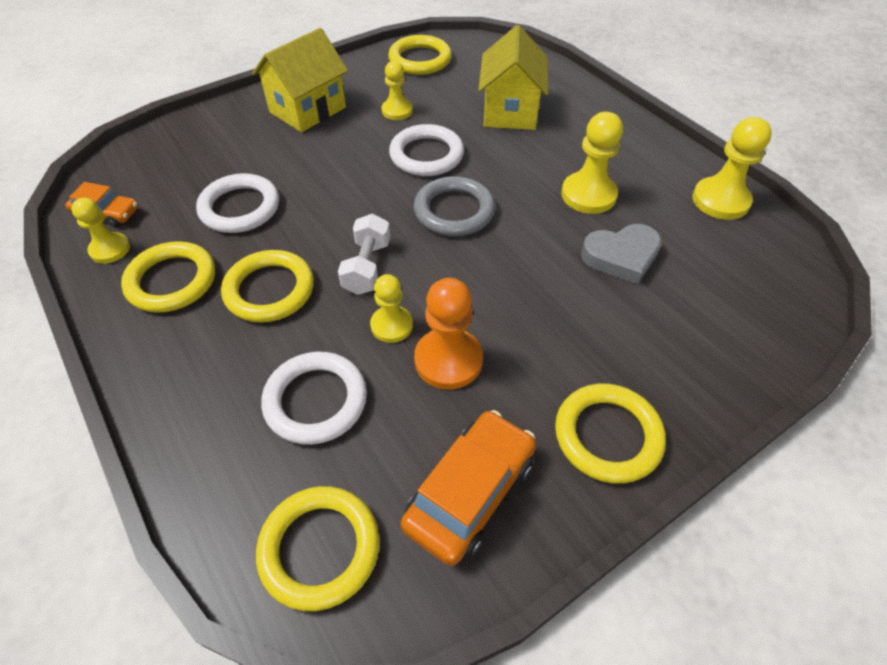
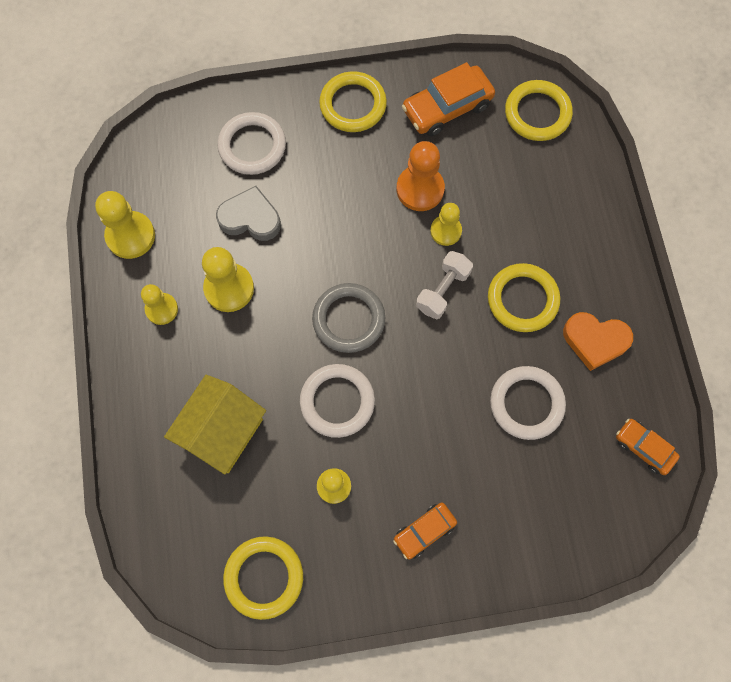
camera: 155 degrees left, 20 degrees up
yellow pawn [71,198,130,264] -> yellow pawn moved to [141,284,178,325]
yellow ring [121,241,215,313] -> orange heart [563,312,633,371]
yellow house [252,28,348,132] -> orange car [393,503,457,560]
white ring [261,352,367,445] -> white ring moved to [217,112,286,175]

